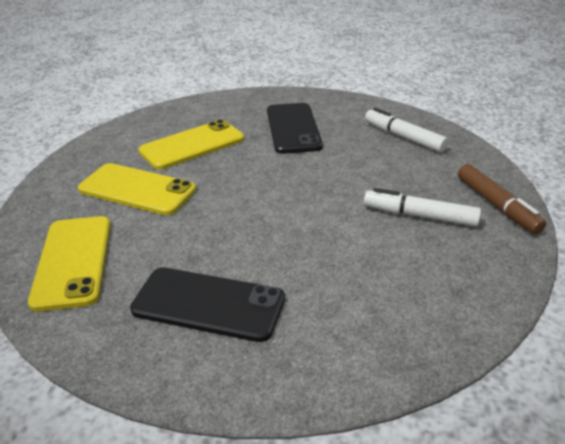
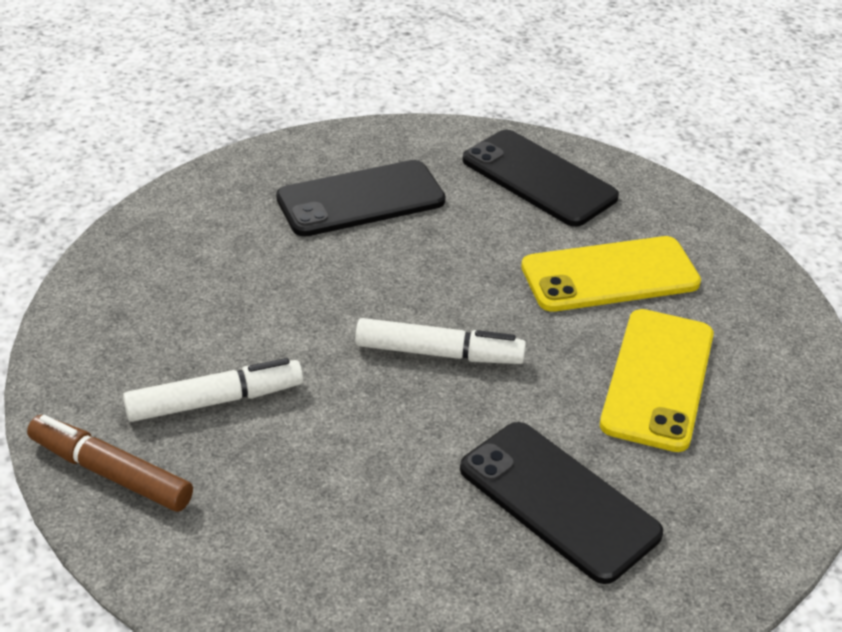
camera: 140 degrees right, 5 degrees up
yellow phone [28,216,111,312] -> black phone [462,129,619,227]
white marker [365,108,448,152] -> white marker moved to [355,318,526,364]

